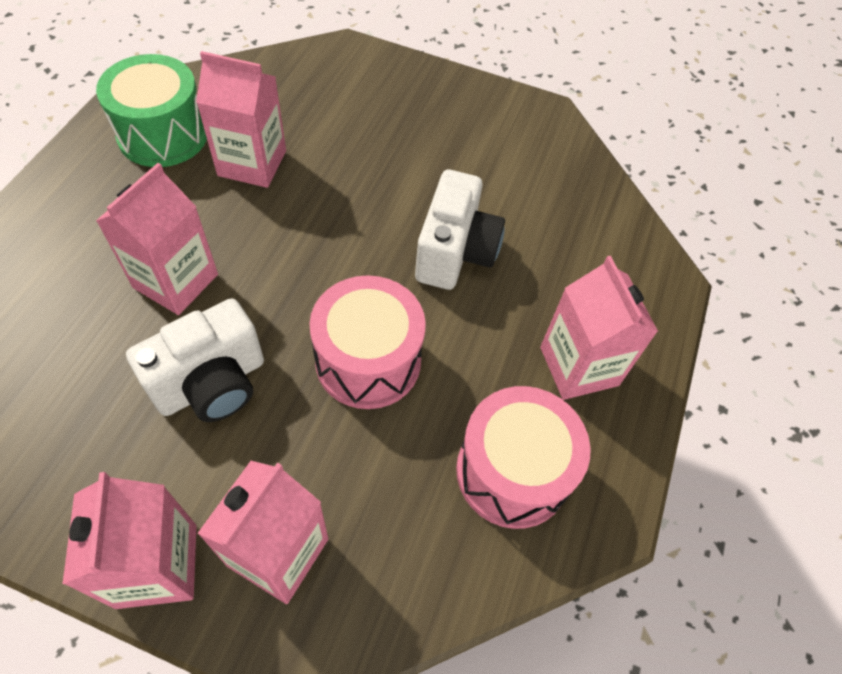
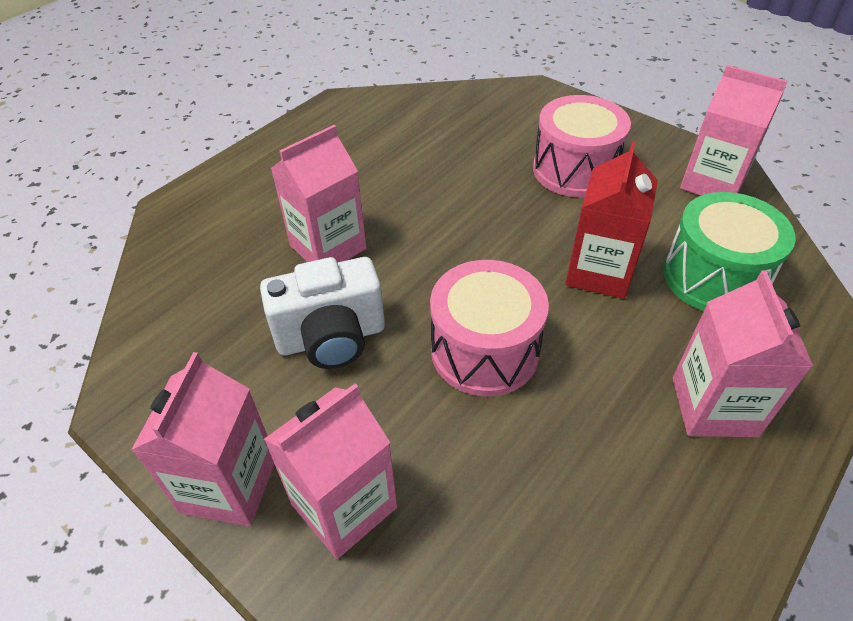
camera: 25 degrees right, 10 degrees down
green drum [96,54,207,167] -> green drum moved to [663,192,796,311]
pink carton [196,51,286,188] -> pink carton moved to [680,65,788,196]
white camera [415,170,505,290] -> red carton [566,142,658,299]
pink drum [456,386,591,529] -> pink drum moved to [533,95,631,197]

